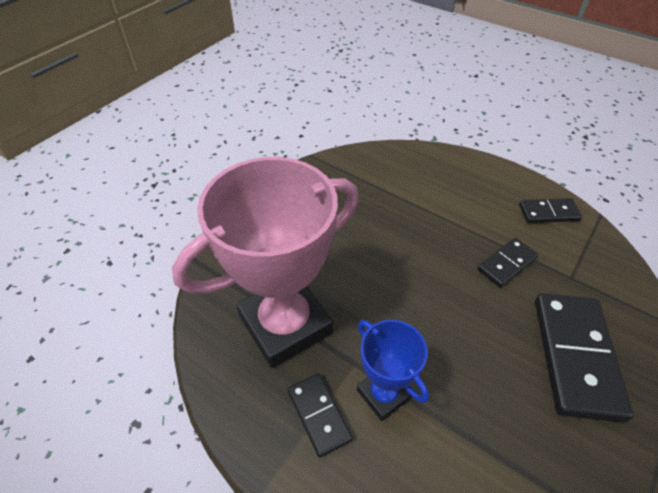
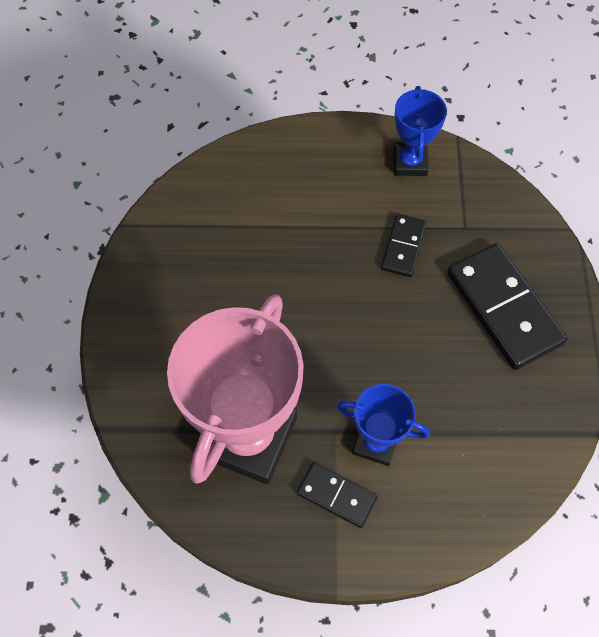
camera: 35 degrees left, 15 degrees up
black domino [519,198,582,223] -> blue trophy [393,86,447,176]

